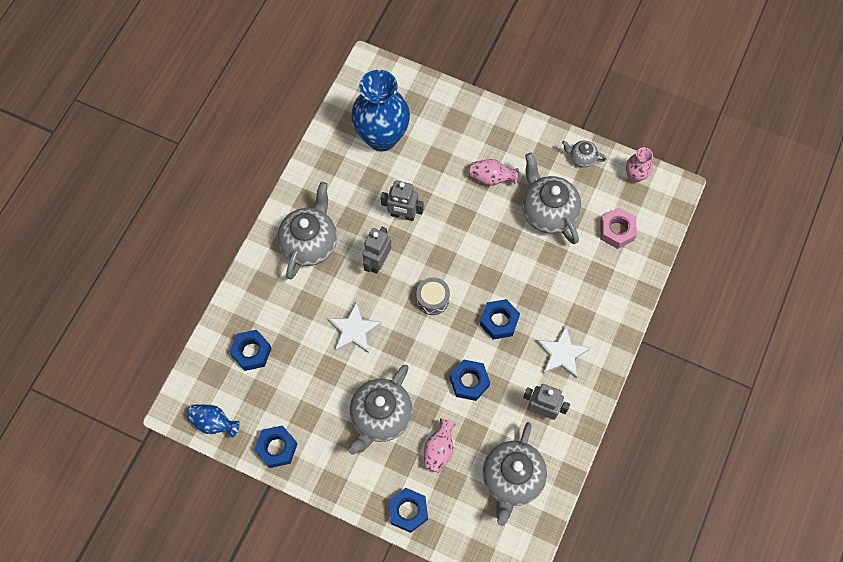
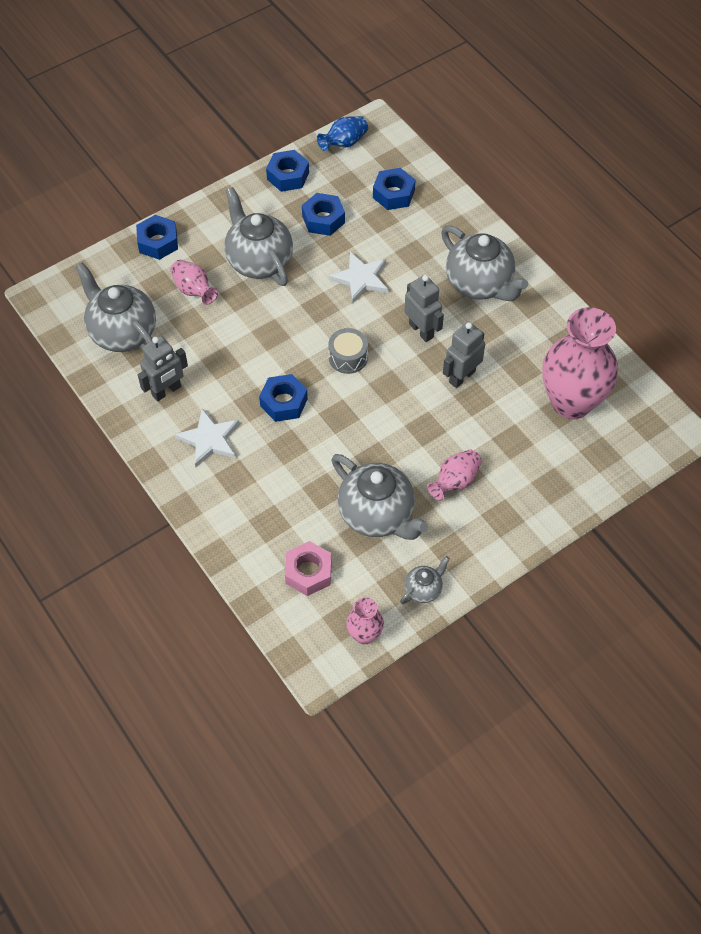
camera: 120 degrees right, 10 degrees down
blue vase [351,70,410,151] -> pink vase [542,307,618,419]
blue nut [450,359,490,401] -> blue nut moved to [302,193,345,236]
grey teapot [522,153,581,244] -> grey teapot turned 45 degrees clockwise [332,454,428,540]

